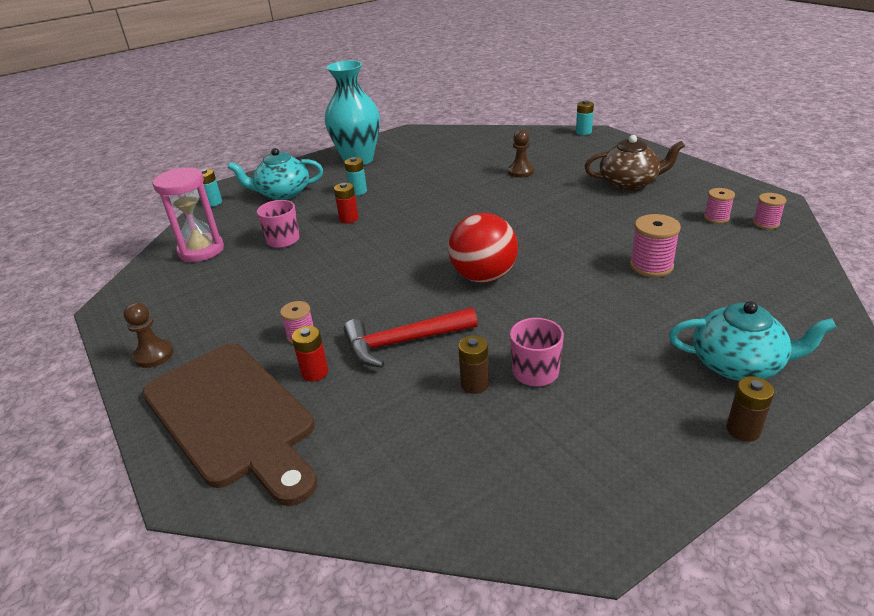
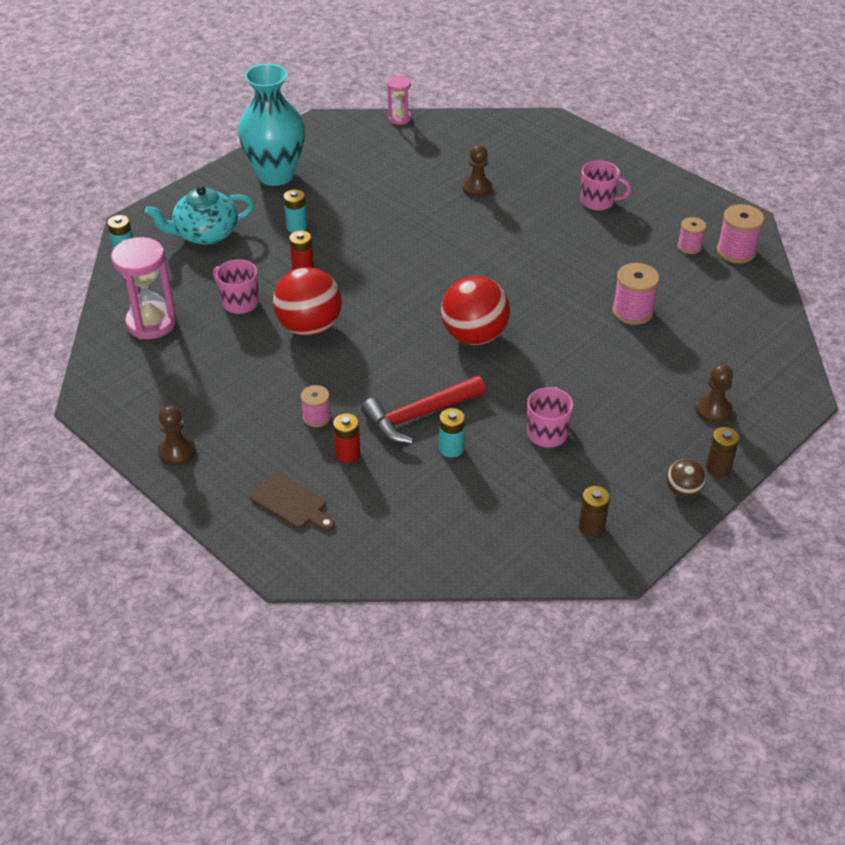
camera: 15 degrees left, 10 degrees up
brown cutting board [142,343,317,506] -> brown cutting board [250,473,335,531], size x0.43
brown battery [458,336,489,394] -> brown battery moved to [579,486,610,537]
turquoise battery [576,100,594,135] -> turquoise battery moved to [439,408,465,458]
brown teapot [585,135,685,191] -> pink mug [581,160,632,211]
turquoise teapot [669,301,837,381] -> brown pawn [696,364,733,423]
pink spool [753,193,786,229] -> pink spool [717,204,764,263], size x1.58
none -> red ball [273,267,342,336]
none -> pink hourglass [387,75,411,125]
none -> brown ball [666,459,706,498]

